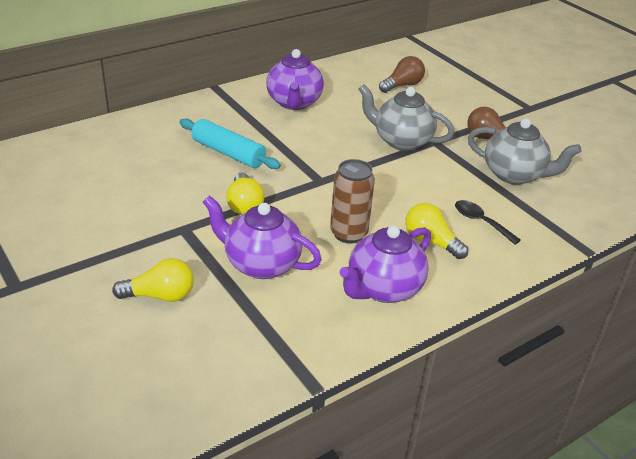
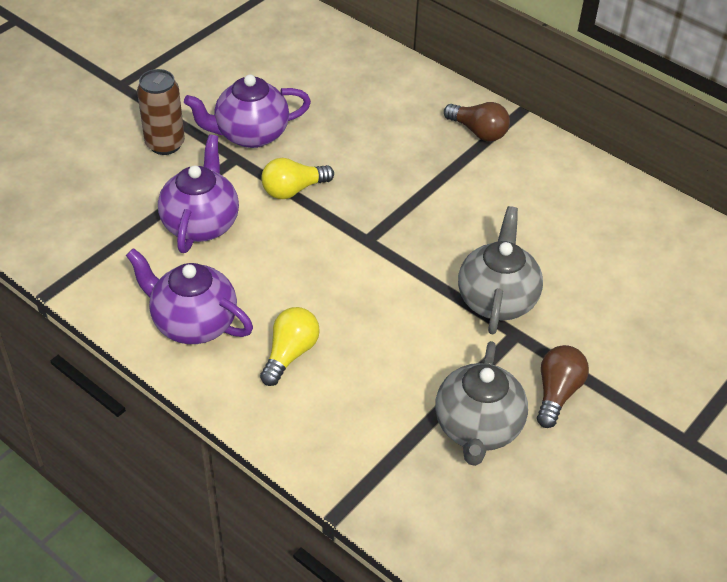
camera: 75 degrees right, 10 degrees up
yellow light bulb [112,258,194,302] -> none
turquoise rolling pin [180,119,281,169] -> none
purple teapot [266,49,324,110] -> purple teapot moved to [184,74,311,148]
brown can [330,159,375,243] -> brown can moved to [137,69,185,155]
brown light bulb [379,56,425,93] -> brown light bulb moved to [444,102,510,141]
black spoon [455,200,521,245] -> none

